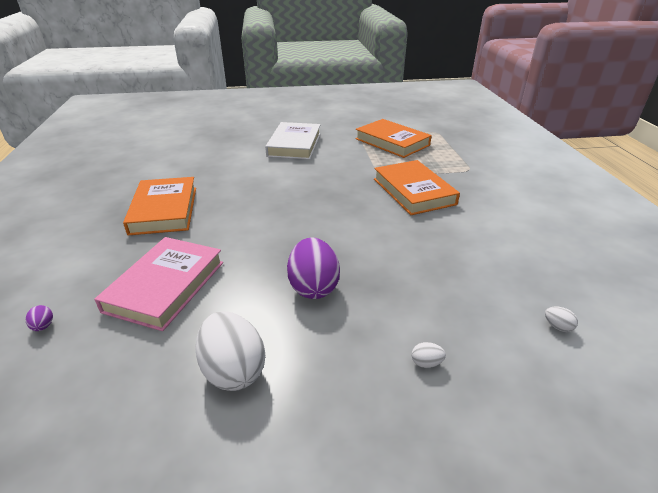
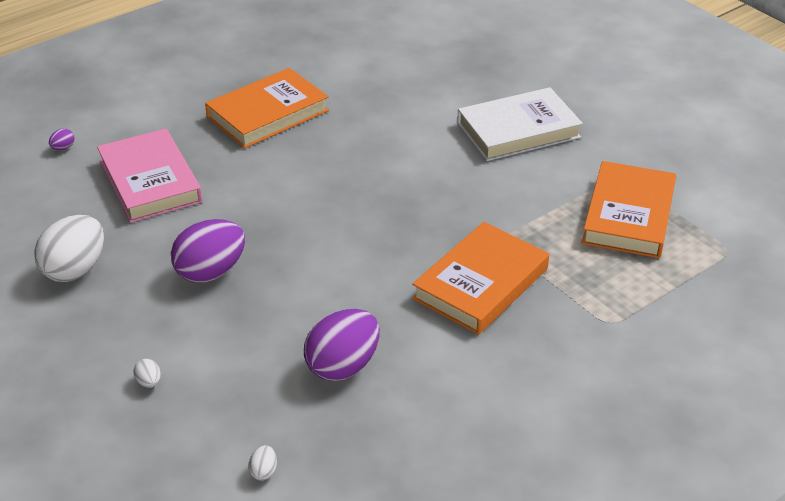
camera: 60 degrees right, 5 degrees up
pink book [94,237,223,331] -> pink book turned 75 degrees clockwise [97,128,203,223]
none -> purple egg [304,309,380,381]

